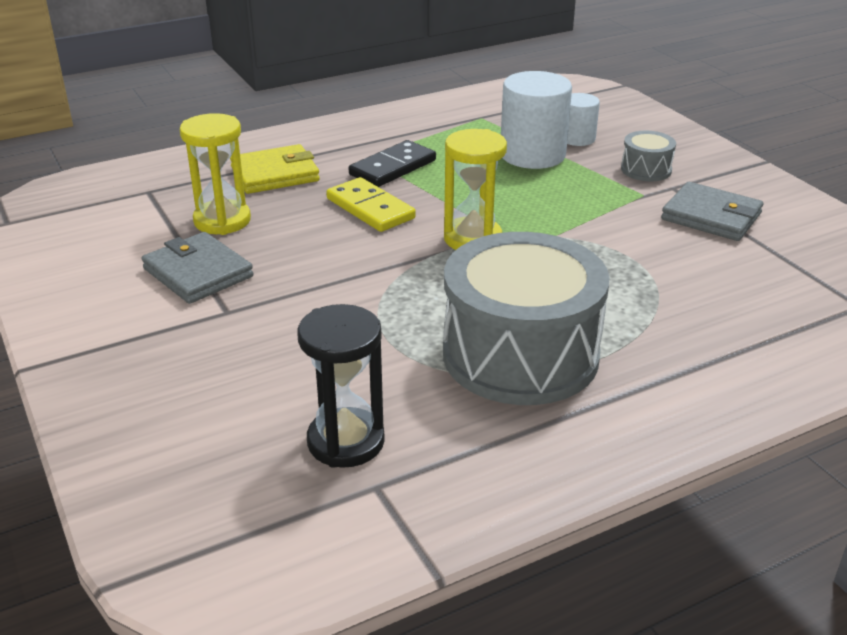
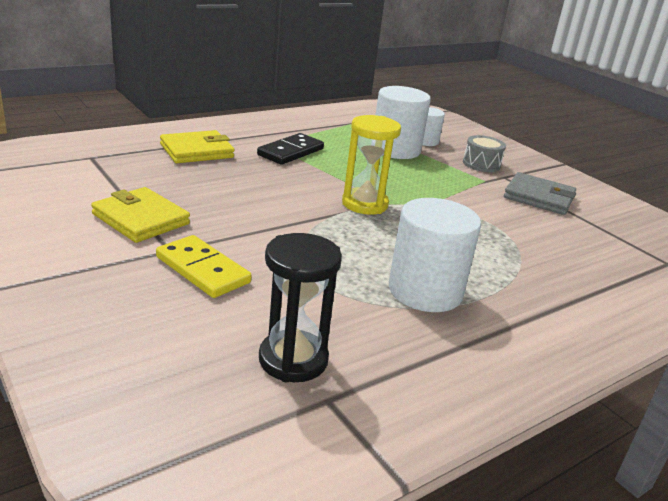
camera: 10 degrees left, 5 degrees down
grey wallet [142,232,253,304] -> yellow wallet [91,187,190,243]
yellow hourglass [179,113,251,235] -> none
yellow domino [326,177,416,232] -> yellow domino moved to [156,235,252,298]
grey drum [443,232,610,405] -> white cylinder [389,198,481,312]

